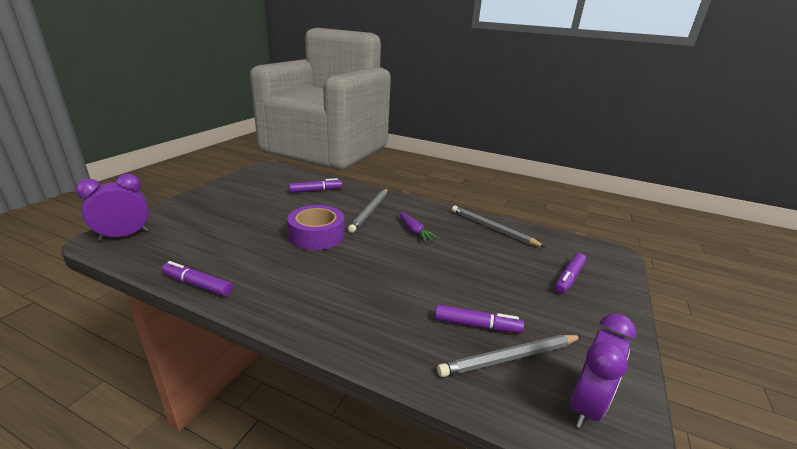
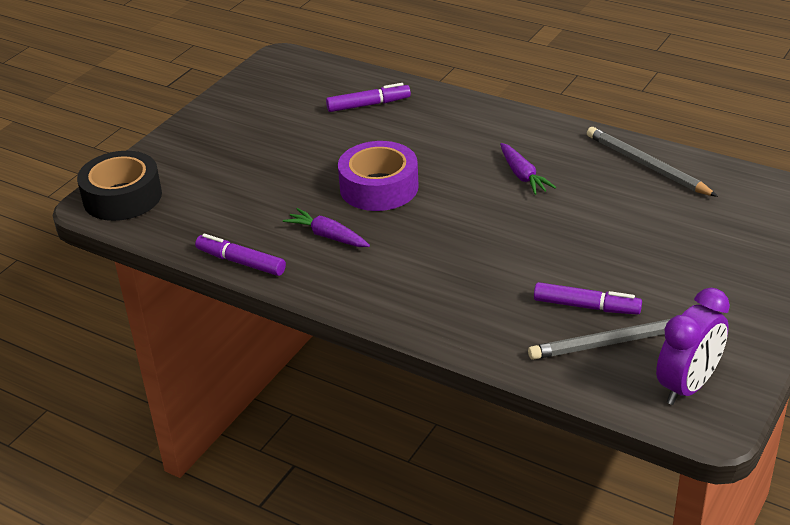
camera: 10 degrees right, 10 degrees up
purple clock [75,174,149,241] -> black tape [77,151,162,221]
grey pencil [348,189,388,233] -> none
purple marker [555,253,586,294] -> none
none -> purple carrot [283,208,370,247]

